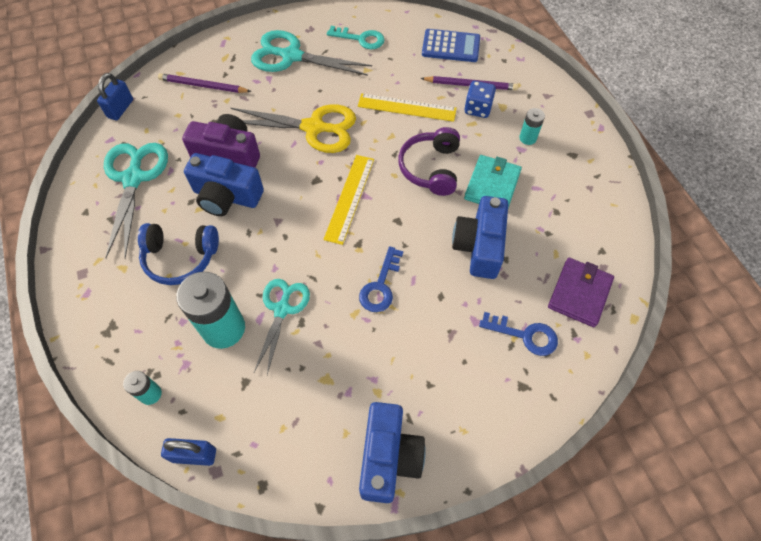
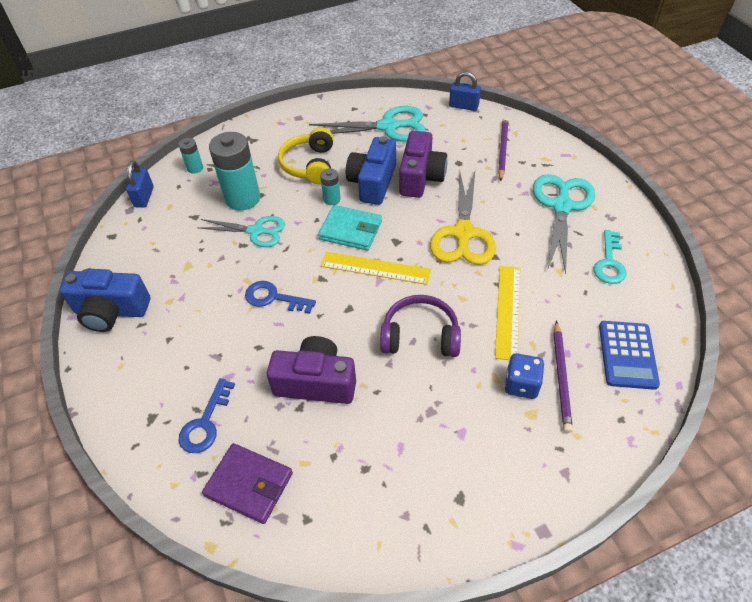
camera: 90 degrees right, 10 degrees down
blue headphones [138,223,219,285] -> yellow headphones [278,127,333,184]
blue camera [452,196,508,279] -> purple camera [267,336,356,404]
turquoise wallet [464,155,522,208] -> turquoise wallet moved to [318,205,382,251]
turquoise battery [519,108,545,145] -> turquoise battery moved to [320,168,341,205]

